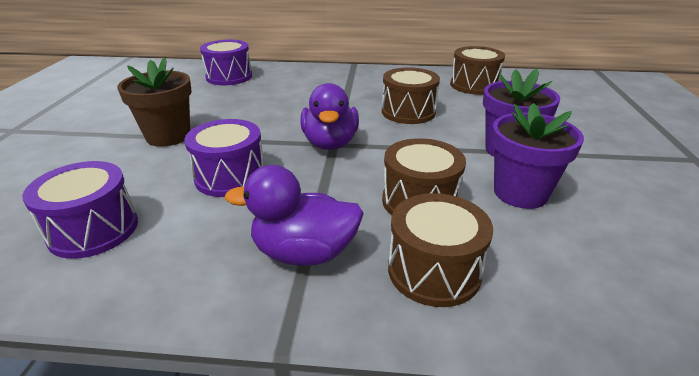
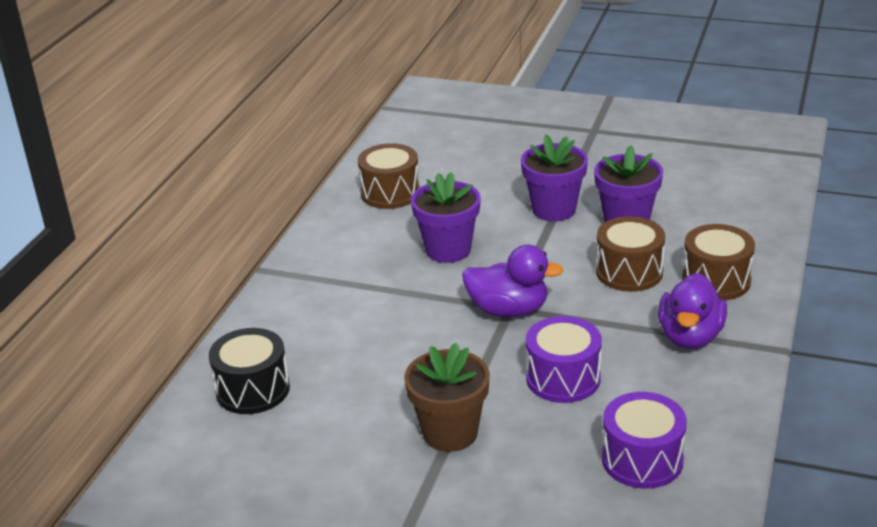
camera: 75 degrees left, 0 degrees up
purple drum [200,40,252,85] -> black drum [209,328,290,414]
brown drum [382,67,440,124] -> purple flower pot [411,172,481,263]

